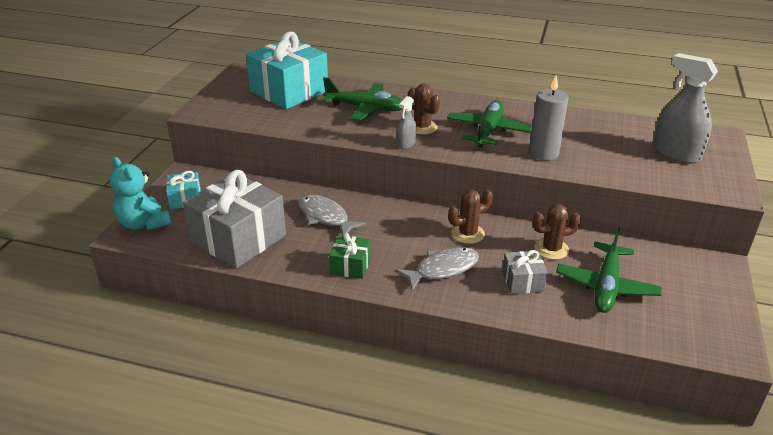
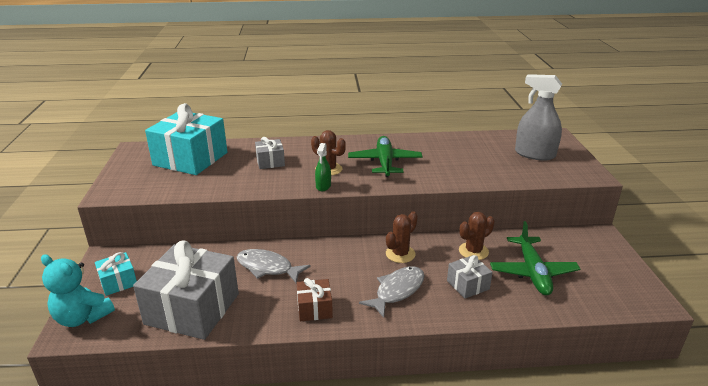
camera: 20 degrees left, 5 degrees down
green plane [322,77,403,121] -> grey gift [255,137,285,169]
green gift [329,233,371,279] -> brown gift [297,278,333,322]
grey spray bottle [397,96,416,149] -> green spray bottle [315,143,331,191]
grey candle [529,76,569,161] -> none

